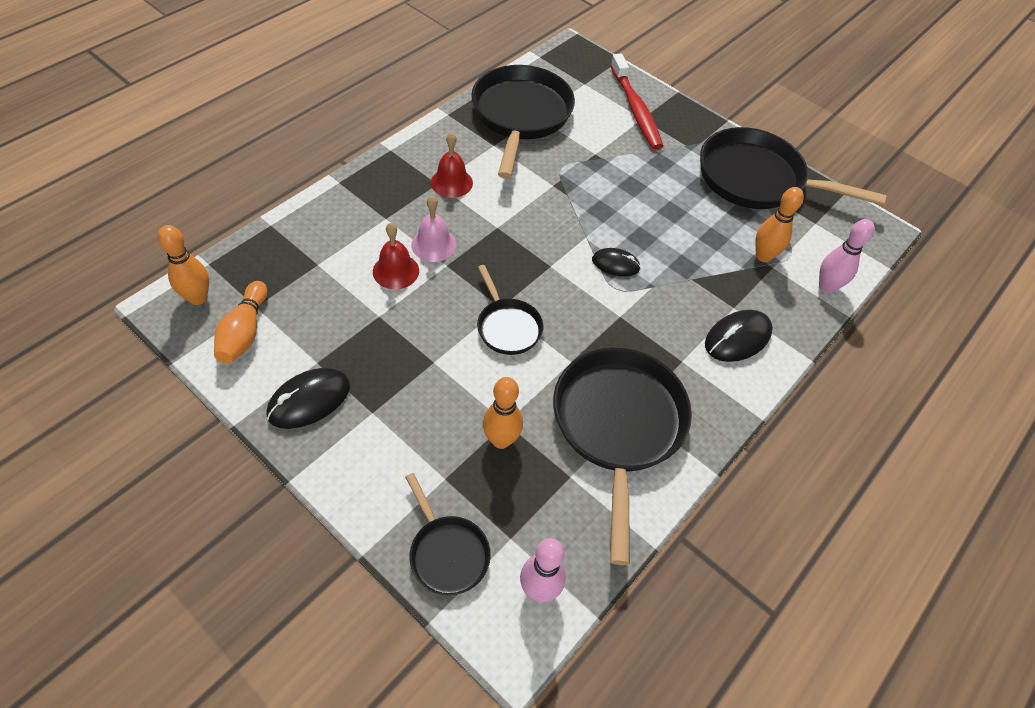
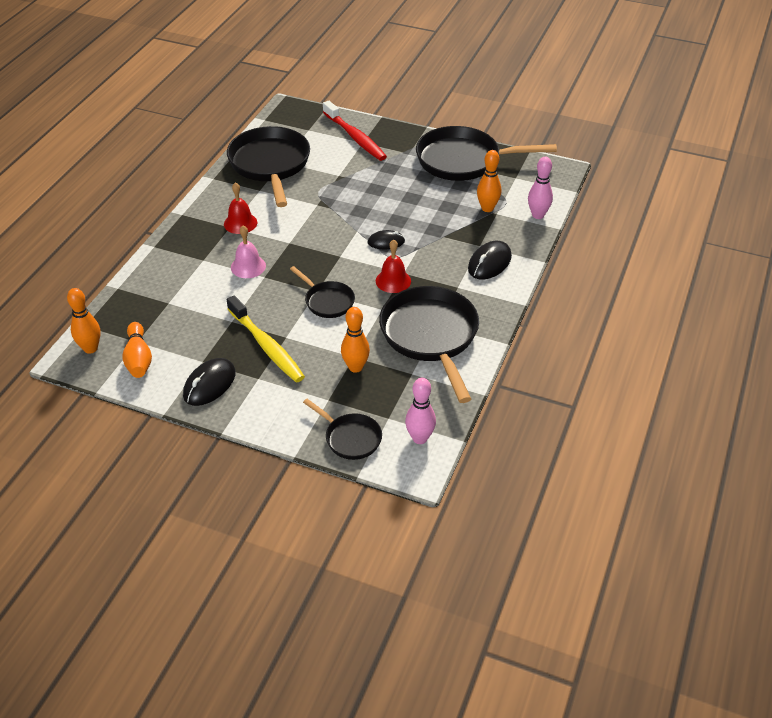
camera: 15 degrees left, 10 degrees down
red bell [373,223,419,289] -> red bell moved to [376,240,411,293]
none -> yellow toothbrush [227,295,305,382]

